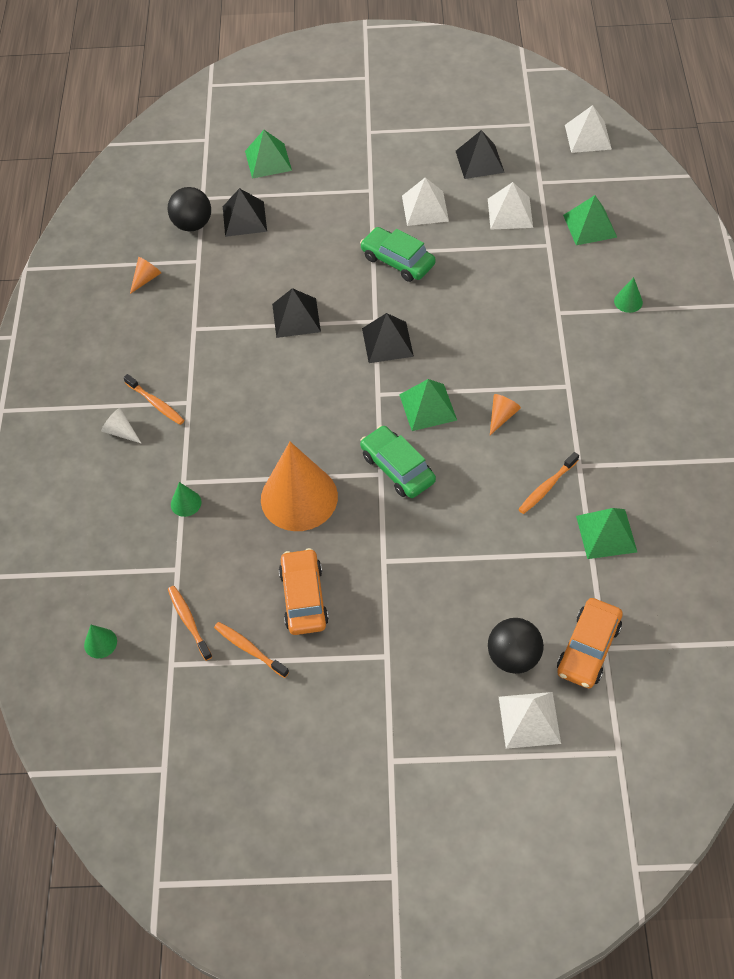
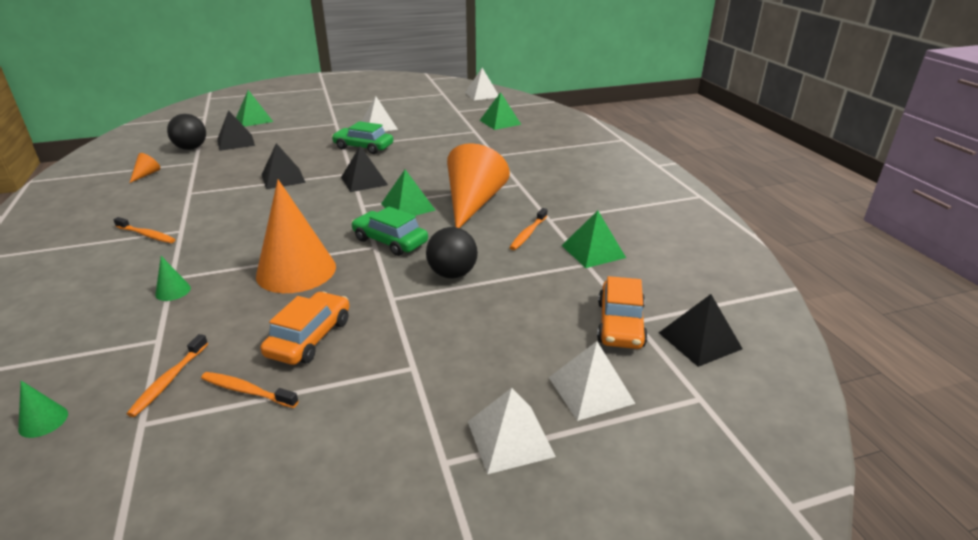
camera: 20 degrees left, 25 degrees down
white cone [101,408,141,443] -> none
orange toothbrush [168,586,212,661] -> orange toothbrush turned 120 degrees counterclockwise [127,334,208,417]
orange car [279,548,329,635] -> orange car turned 45 degrees clockwise [260,292,349,365]
black pyramid [456,130,505,179] -> black pyramid moved to [659,294,743,367]
white pyramid [488,182,533,230] -> white pyramid moved to [468,388,556,474]
black ball [488,618,544,674] -> black ball moved to [426,227,478,279]
orange cone [490,394,521,435] -> orange cone [447,143,510,228], size x2.50
green cone [614,277,643,313] -> none

